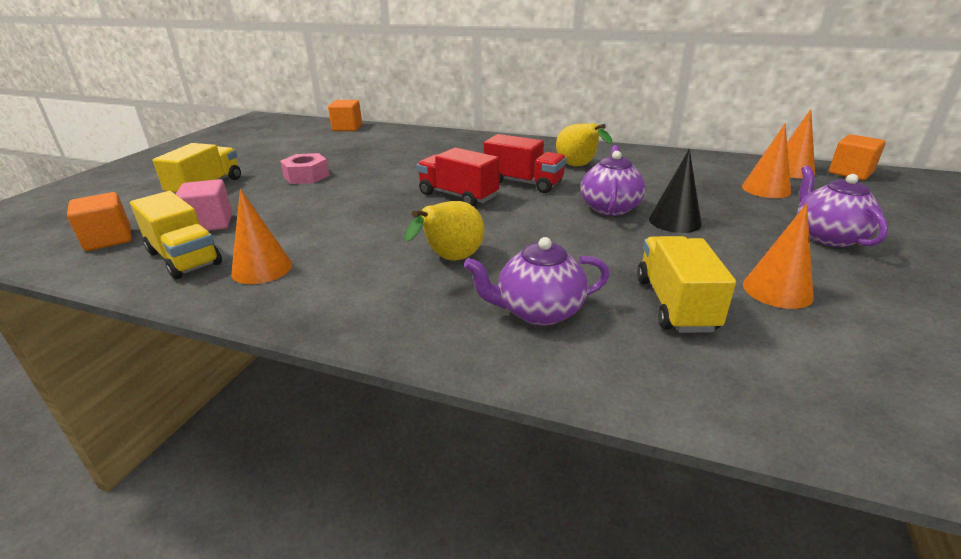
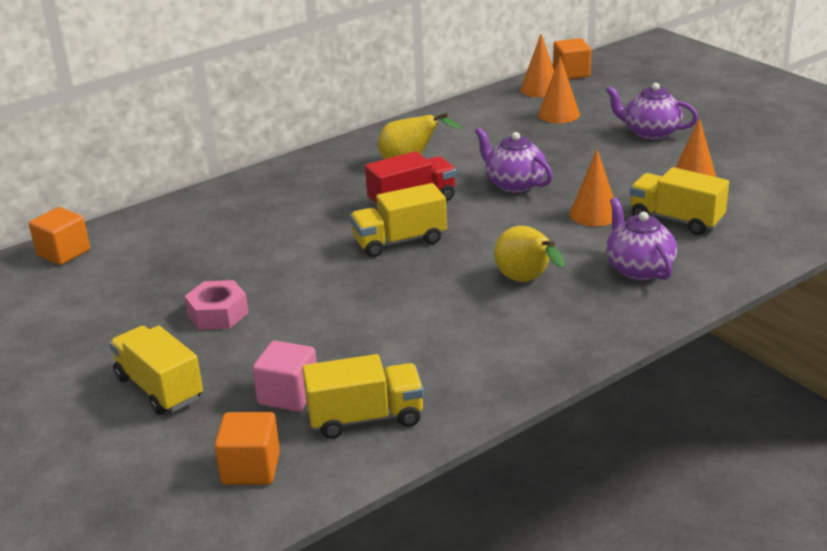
camera: 55 degrees left, 0 degrees up
orange cone [231,189,292,284] -> orange cone moved to [570,149,614,226]
red truck [417,148,499,206] -> yellow truck [350,183,447,257]
purple teapot [464,237,610,326] -> purple teapot turned 135 degrees clockwise [606,197,677,280]
black cone [649,149,702,233] -> none

